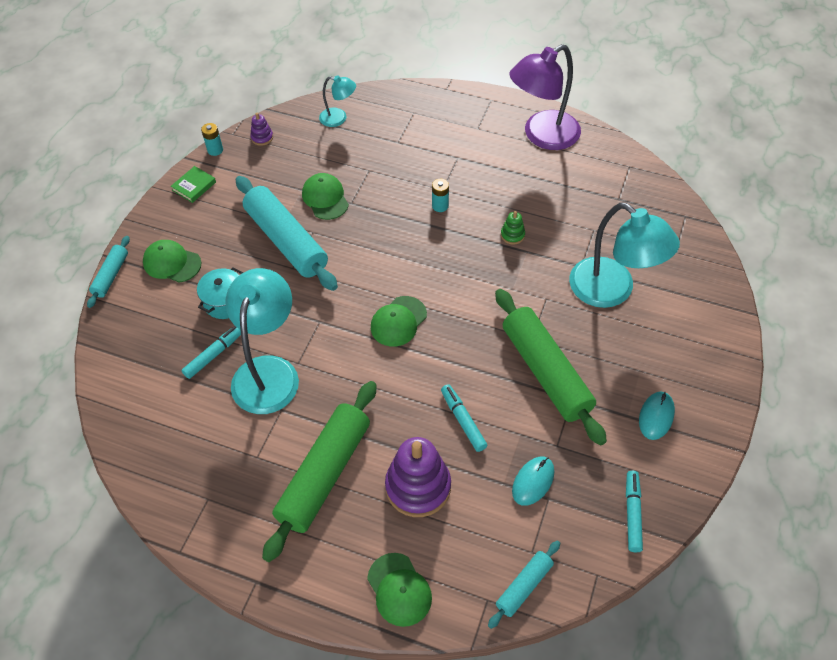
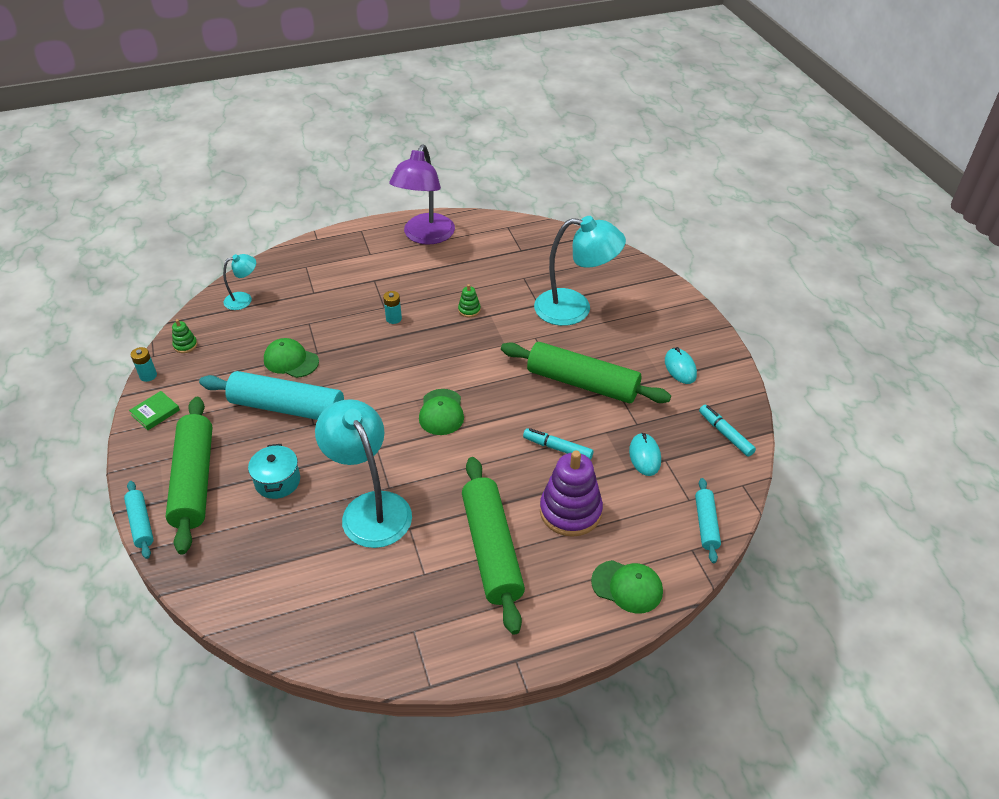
camera: 40 degrees left, 10 degrees down
green cap [143,240,201,283] -> green rolling pin [165,397,212,554]
green book [171,166,216,203] -> green book turned 45 degrees clockwise [129,391,180,430]
turquoise marker [182,326,241,379] -> none
purple stacking toy [250,113,273,146] -> green stacking toy [172,319,197,353]

